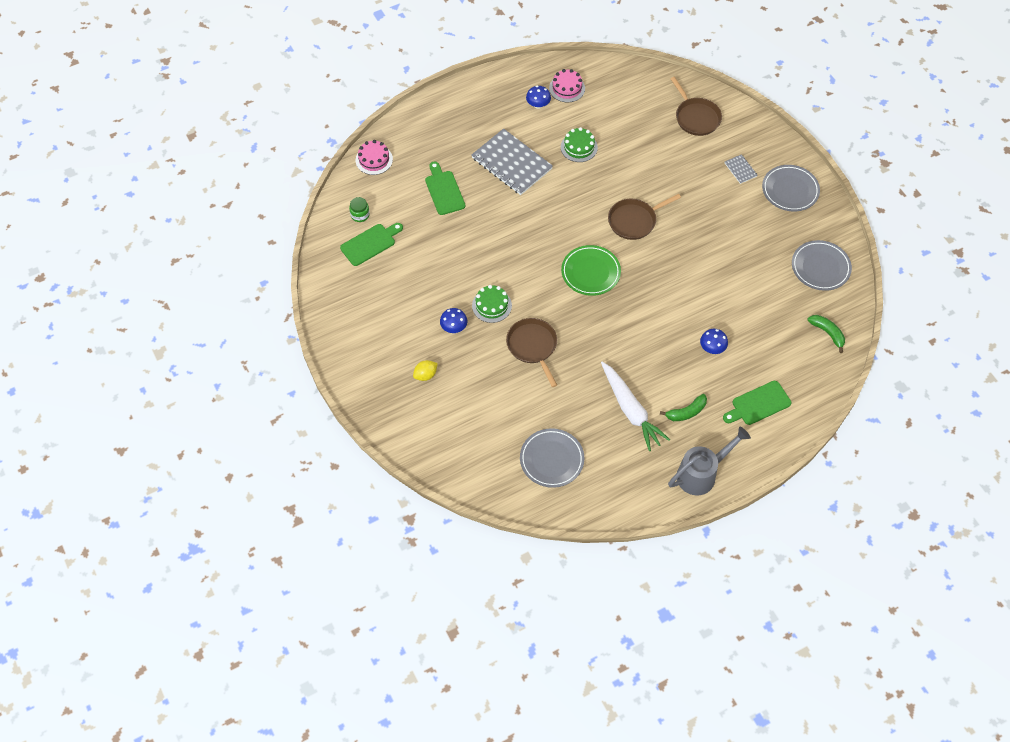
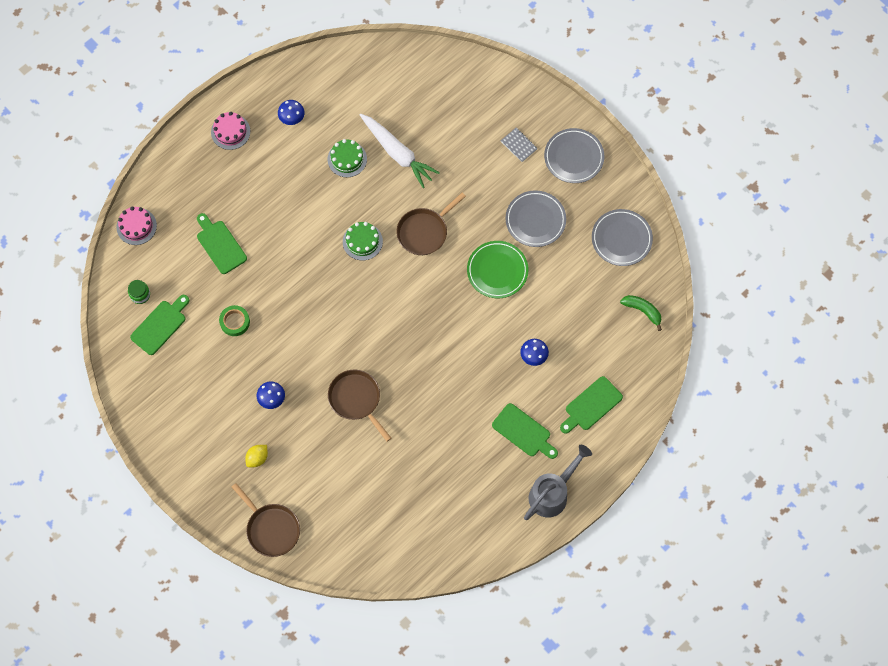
camera: 15 degrees left, 10 degrees up
grey notebook [472,129,553,195] -> none
green cake [472,285,512,323] -> green cake moved to [343,222,383,260]
grey plate [520,428,584,488] -> grey plate moved to [505,190,566,247]
pink cake [549,69,585,103] -> pink cake moved to [211,112,250,150]
green plate [561,245,621,296] -> green plate moved to [467,241,528,298]
white carrot [601,362,670,451] -> white carrot moved to [360,114,440,188]
green banana [660,394,707,421] -> green cutting board [492,403,558,459]
brown pan [671,77,722,136] -> brown pan moved to [232,483,300,557]
none -> green tape [219,305,250,336]

